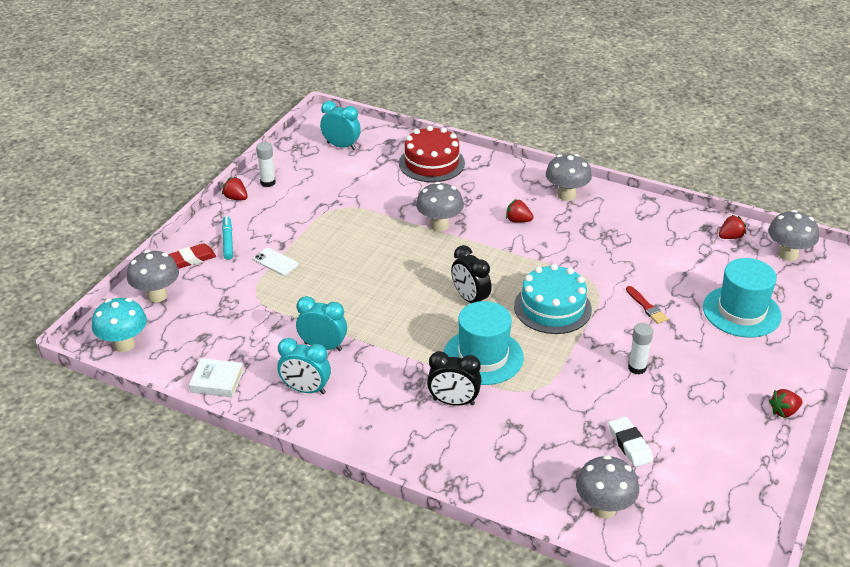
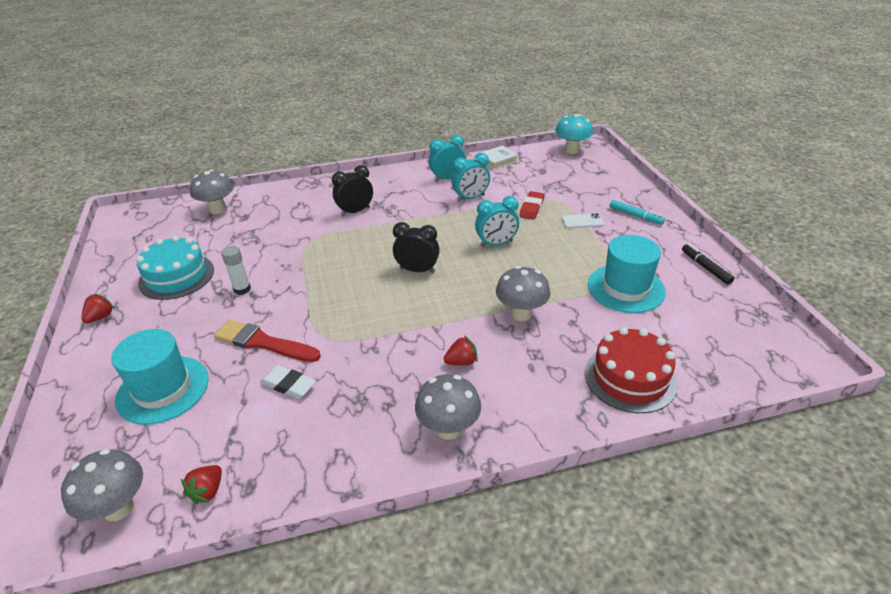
camera: 140 degrees right, 0 degrees up
grey mushroom [127,250,179,303] -> none
red eraser [168,243,216,269] -> red eraser moved to [520,191,544,220]
red strawberry [222,177,248,200] -> none
white glue stick [256,142,276,187] -> black marker [682,244,734,285]
turquoise clock [320,101,361,150] -> turquoise clock moved to [475,196,519,247]
turquoise hat [443,301,524,385] -> turquoise hat moved to [588,235,666,313]
turquoise cake [514,264,592,334] -> turquoise cake moved to [136,236,214,300]
white eraser [608,416,653,467] -> white eraser moved to [260,365,316,399]
red brush [626,286,668,324] -> red brush [214,320,321,362], size x1.80

